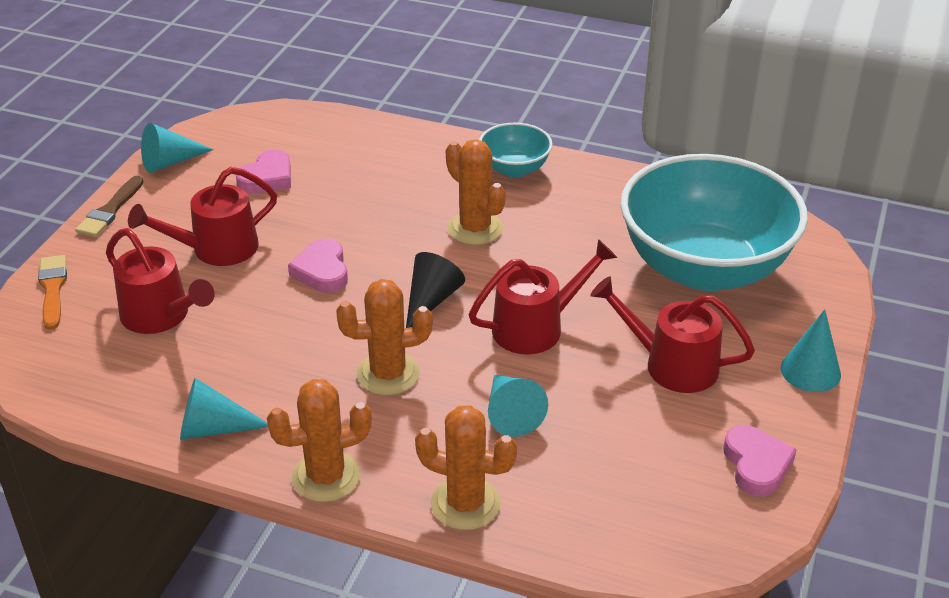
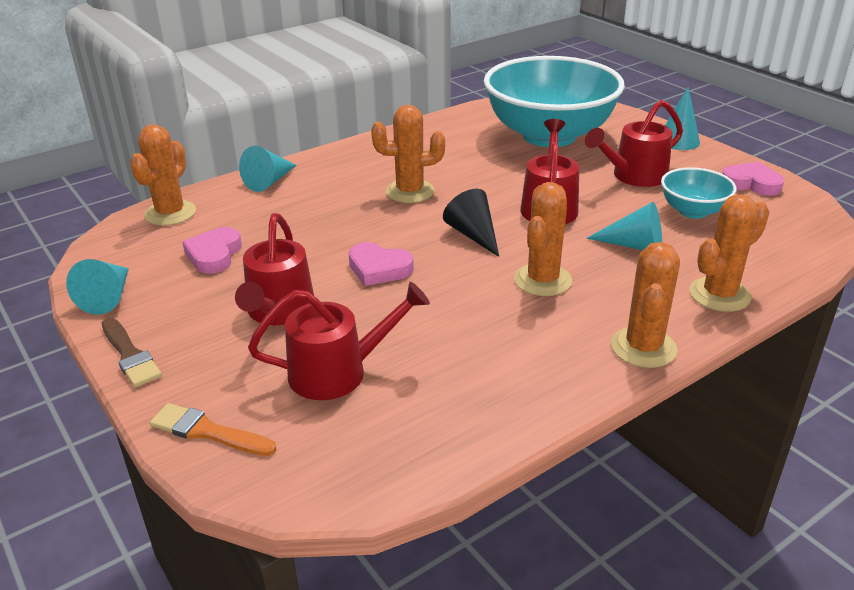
camera: 55 degrees left, 5 degrees down
turquoise cone [180,378,268,440] -> turquoise cone moved to [239,146,296,192]
pink heart [236,150,291,193] -> pink heart turned 150 degrees counterclockwise [182,227,242,274]
turquoise bowl [479,123,553,177] -> turquoise bowl moved to [661,167,737,219]
none -> orange cactus [130,124,196,226]

